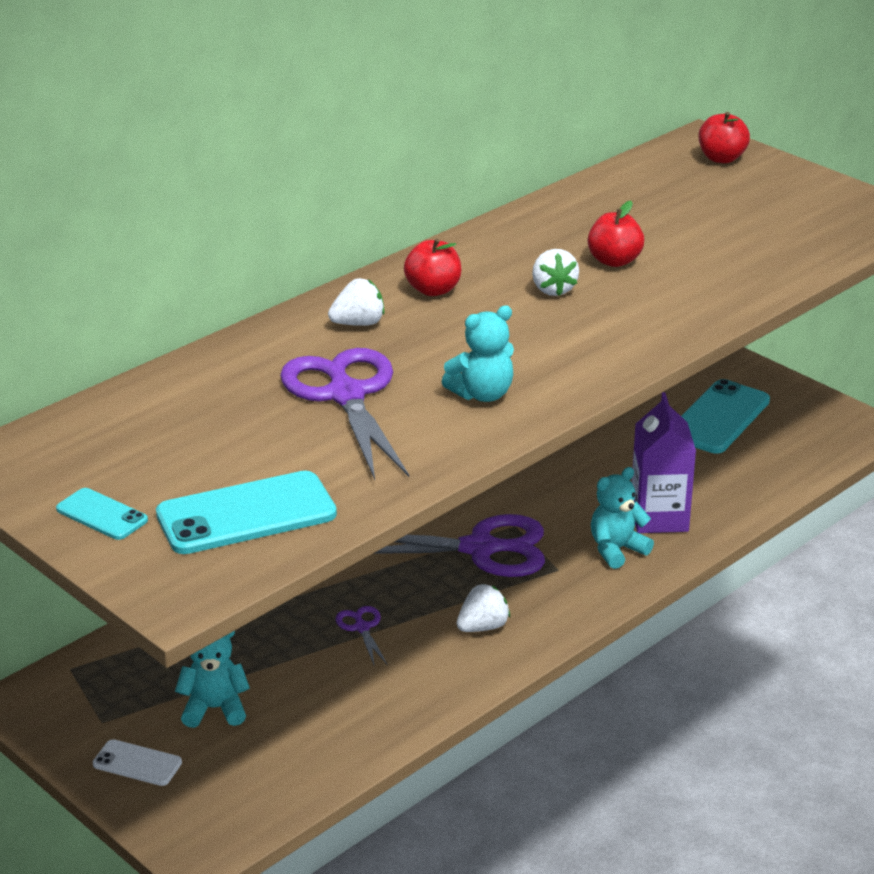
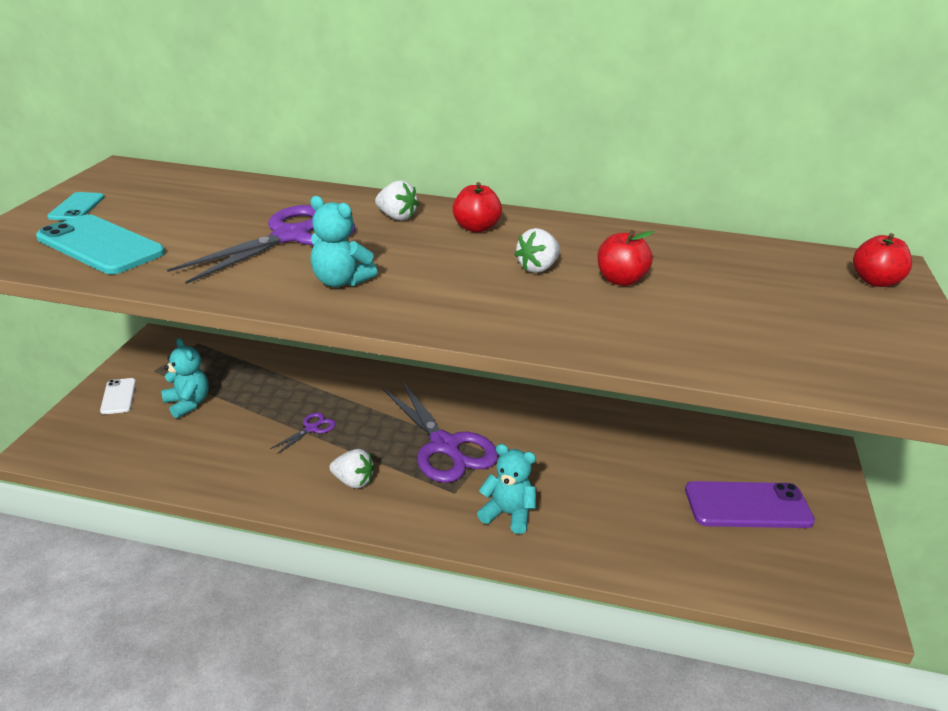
camera: 55 degrees right, 0 degrees up
purple carton [632,392,696,533] -> none
turquoise phone [681,379,770,454] -> purple phone [685,481,815,528]

